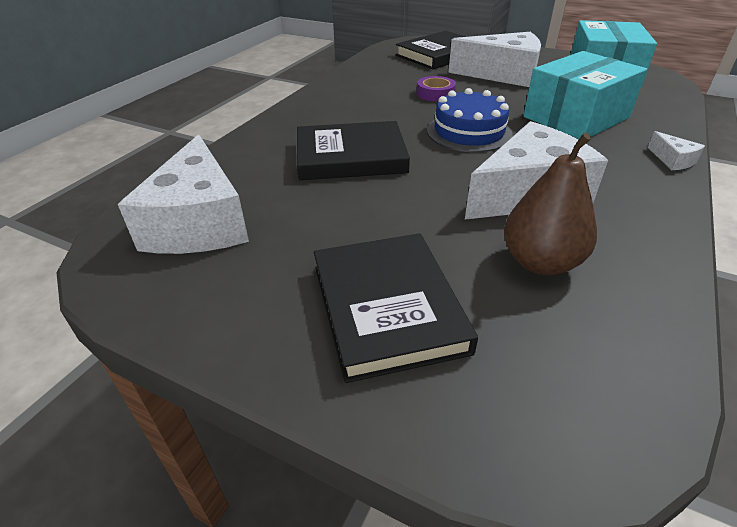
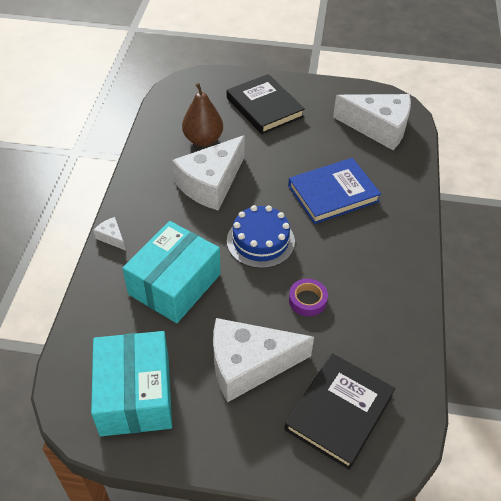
camera: 160 degrees right, 10 degrees up
white cheese [118,134,249,254] -> white cheese turned 135 degrees clockwise [333,94,411,150]
black book [297,121,410,180] -> blue book [288,158,381,224]

